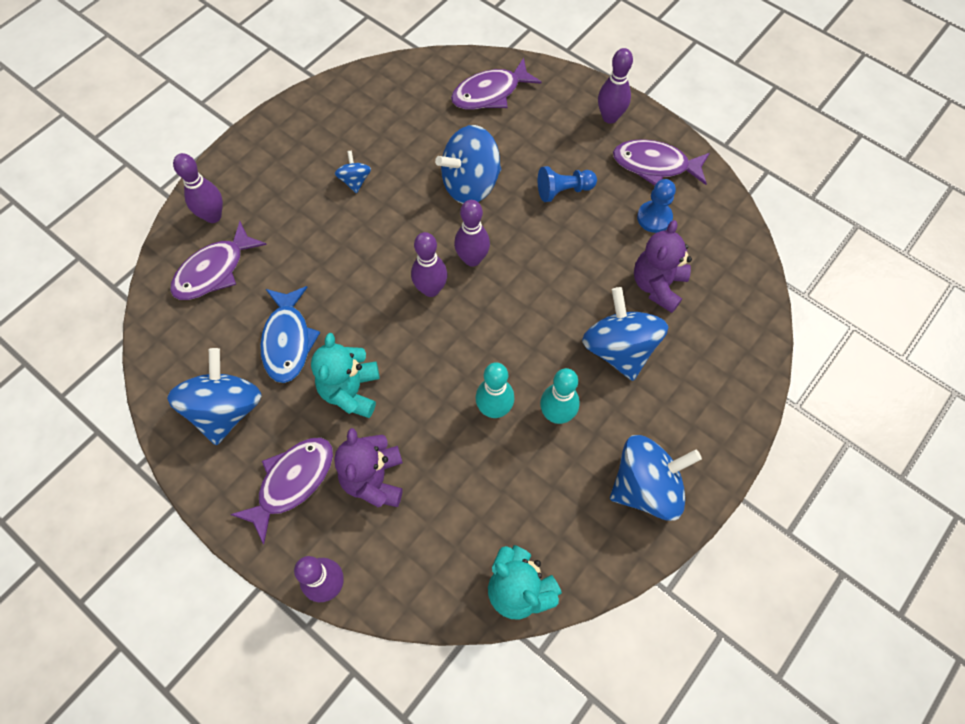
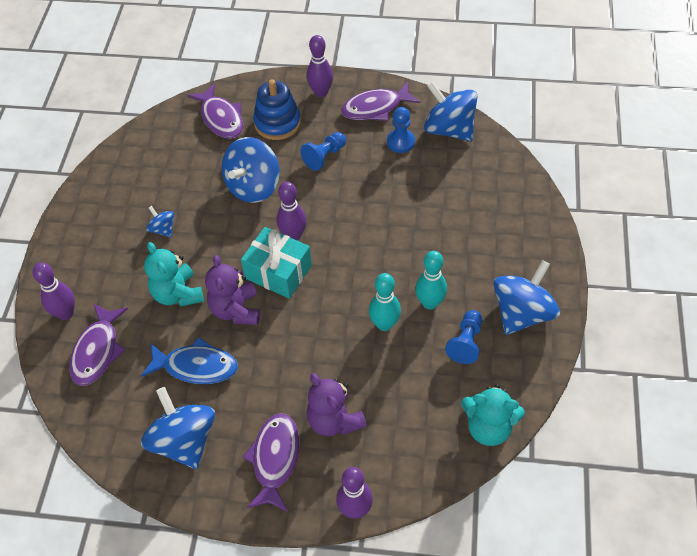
camera: 30 degrees left, 10 degrees down
blue fish [260,286,320,383] -> blue fish turned 45 degrees counterclockwise [141,337,238,384]
turquoise teddy bear [311,333,380,418] -> turquoise teddy bear moved to [144,242,204,307]
purple bowling pin [411,232,447,297] -> turquoise gift [241,227,312,299]
purple fish [451,58,542,110] -> purple fish turned 60 degrees counterclockwise [187,83,243,139]
blue spinning top [582,287,668,381] -> blue spinning top moved to [424,81,478,142]
purple teddy bear [634,220,692,313] -> purple teddy bear moved to [205,255,260,325]
none -> blue stacking toy [253,80,301,140]
none -> blue pawn [445,310,482,364]

